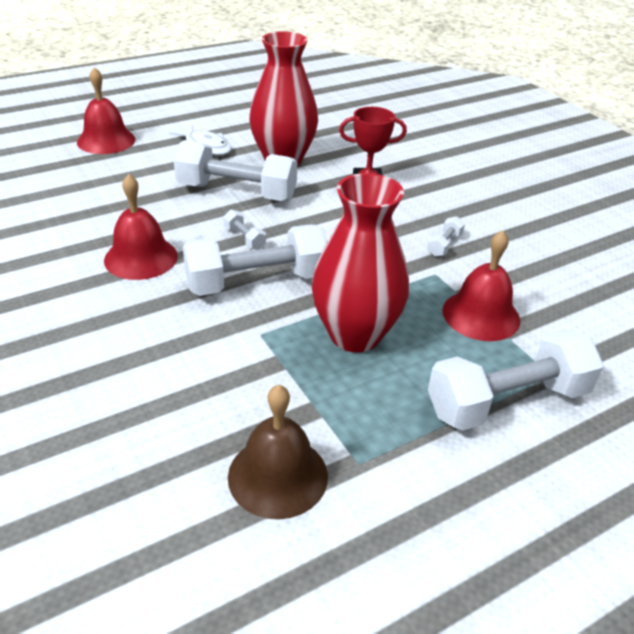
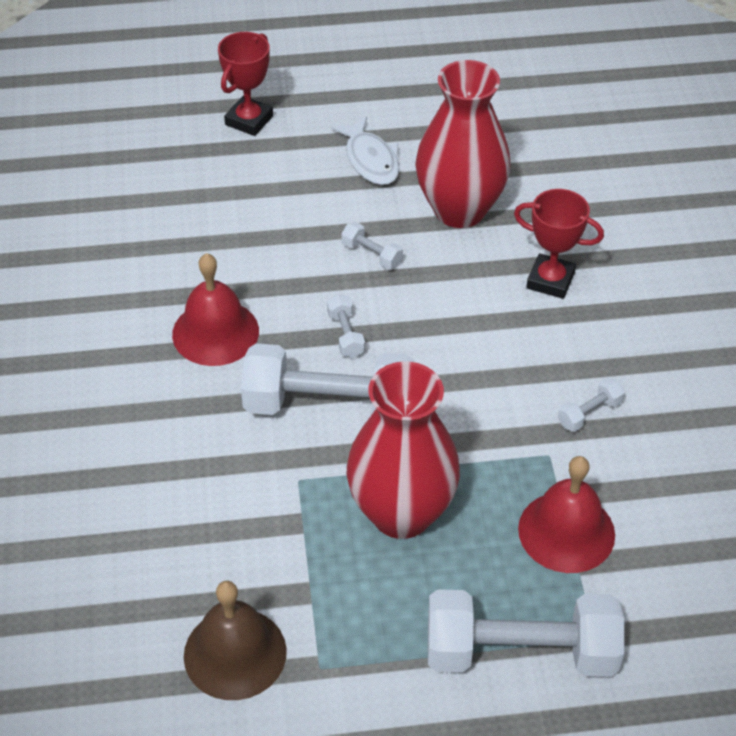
camera: 25 degrees right, 10 degrees up
red bell [77,67,135,154] -> red trophy [218,32,273,136]
white dumbbell [174,140,297,201] -> white dumbbell [341,222,403,269], size x0.41

